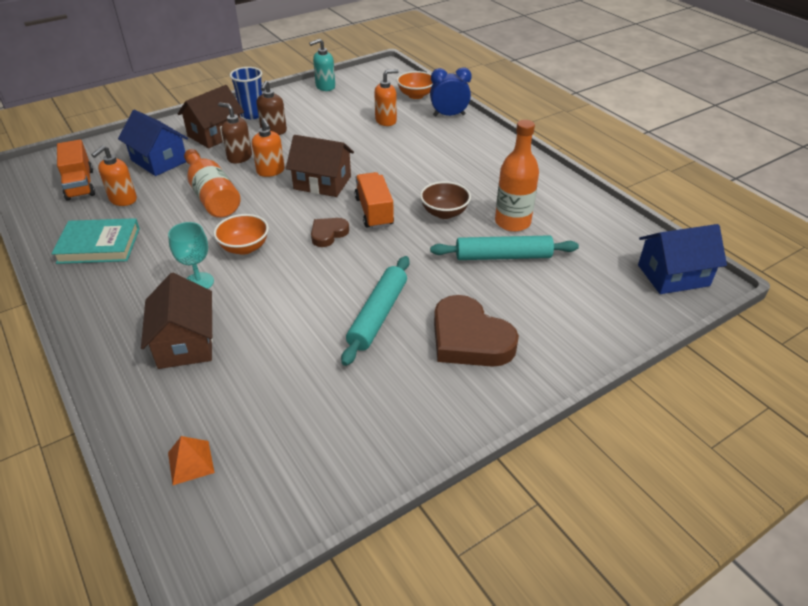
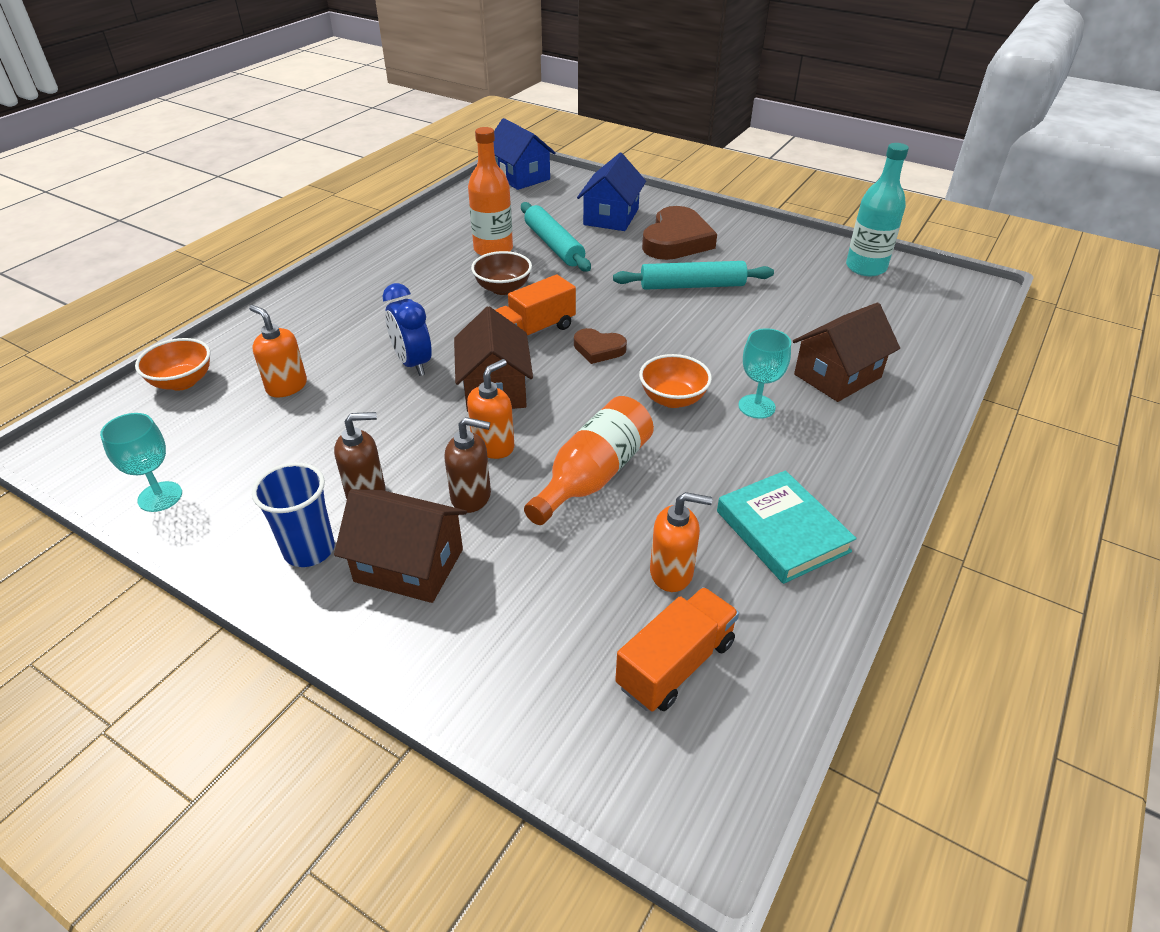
camera: 115 degrees left, 0 degrees up
blue house [118,110,188,176] -> blue house moved to [577,153,646,231]
orange pyramid [168,436,215,485] -> none
brown soap dispenser [218,102,252,163] -> brown soap dispenser turned 90 degrees counterclockwise [445,417,491,513]
turquoise soap dispenser [309,39,335,91] -> turquoise goblet [100,413,182,512]
blue clock [430,67,472,117] -> blue clock moved to [383,283,432,376]
none -> turquoise bottle [846,143,909,276]

